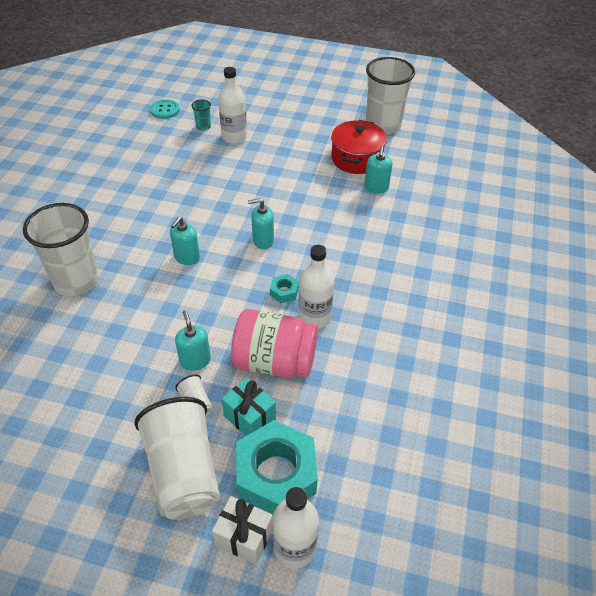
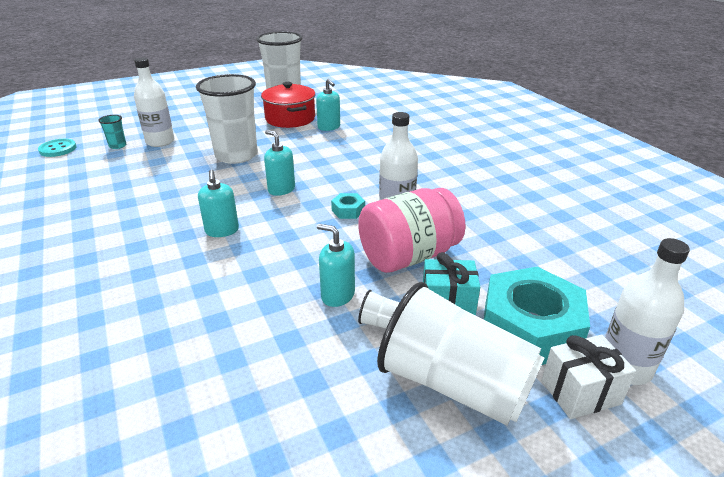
camera: 40 degrees left, 15 degrees down
white cup [23,203,99,296] -> white cup moved to [196,74,257,164]
turquoise soap dispenser [248,198,274,249] -> turquoise soap dispenser turned 90 degrees clockwise [264,130,295,196]

